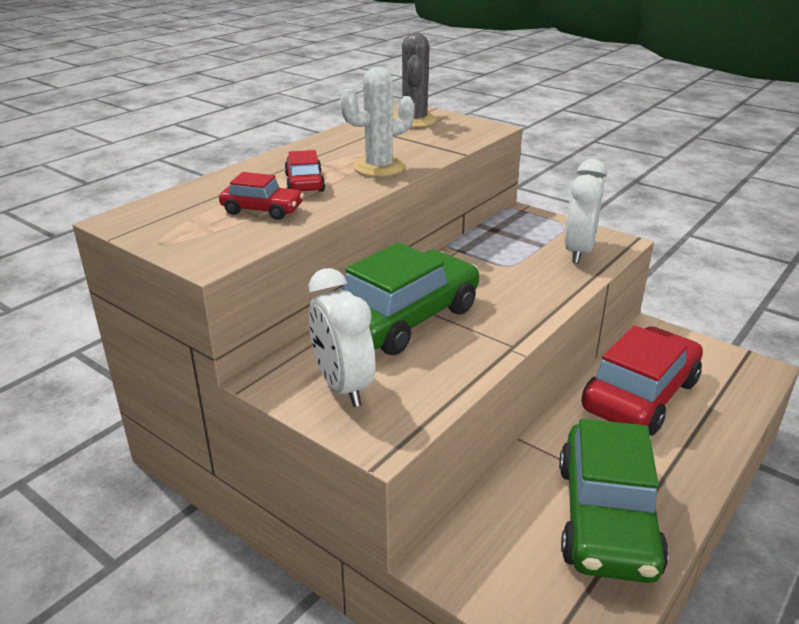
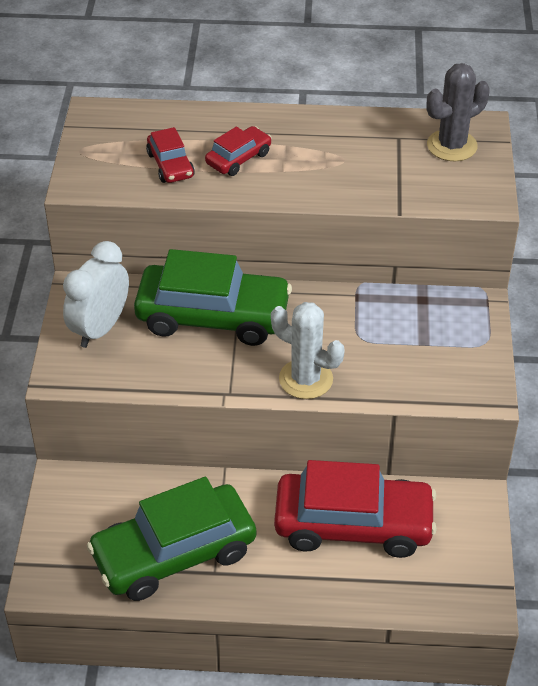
camera: 55 degrees right, 15 degrees up
white cactus [341,67,415,177] -> white cactus moved to [271,302,345,399]
white clock [564,159,607,264] -> none

